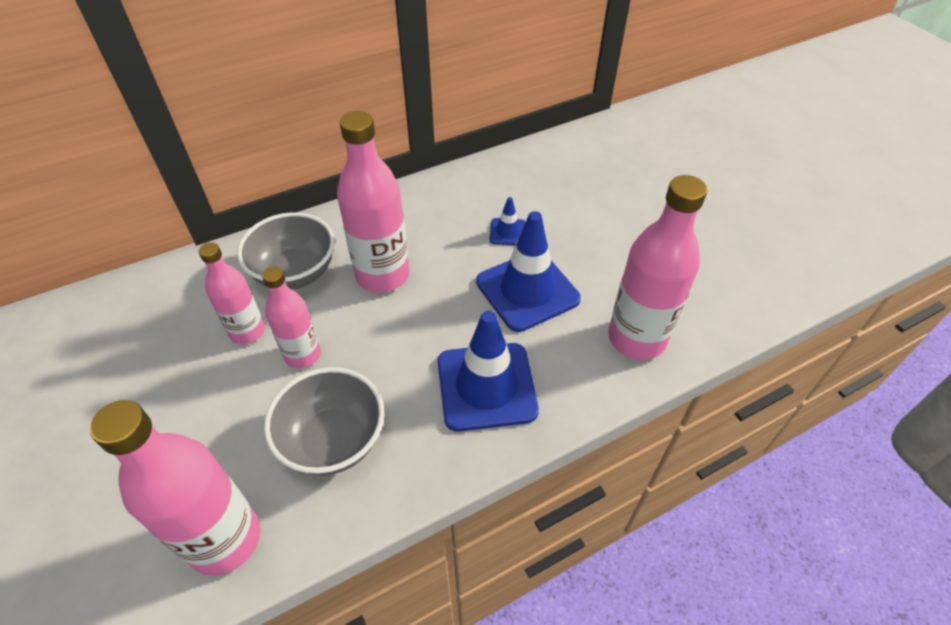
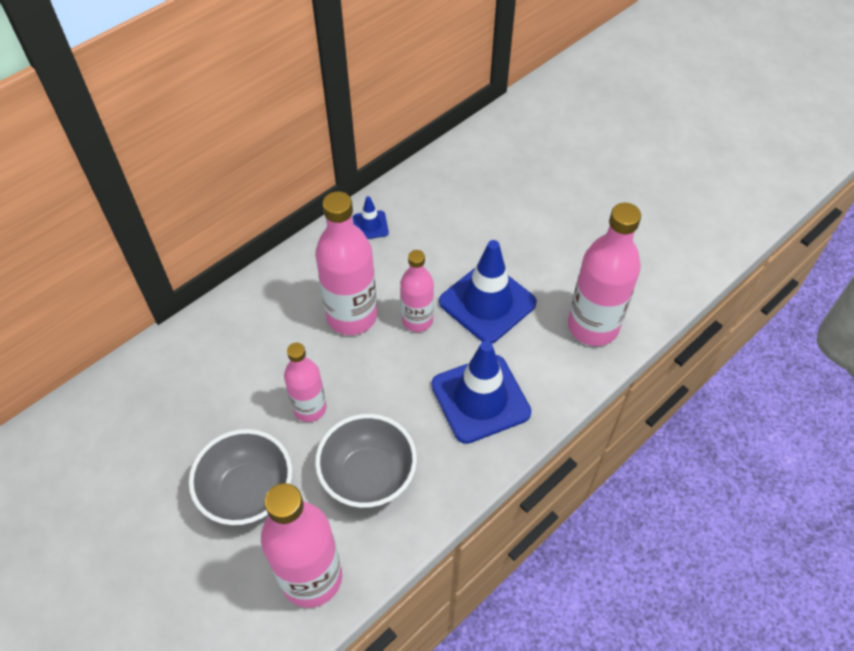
camera: 15 degrees left, 5 degrees up
pink bottle [199,242,265,344] -> pink bottle moved to [400,250,434,332]
grey bowl [237,212,335,290] -> grey bowl moved to [189,429,292,526]
blue traffic cone [490,197,526,245] -> blue traffic cone moved to [353,196,389,239]

